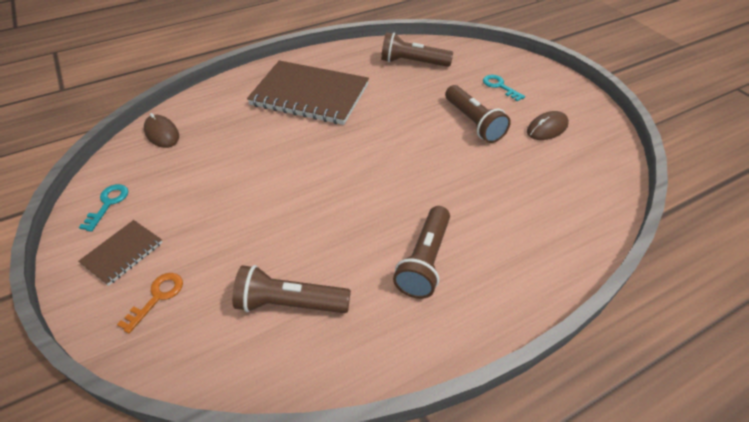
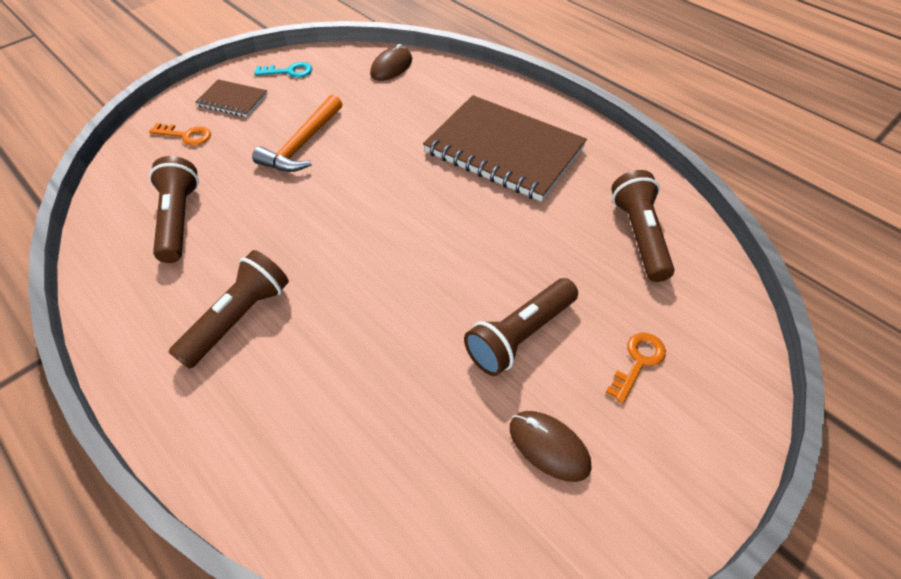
camera: 75 degrees right, 5 degrees up
brown notebook [247,60,369,125] -> brown notebook turned 60 degrees counterclockwise [423,95,587,202]
brown flashlight [393,206,450,299] -> brown flashlight turned 120 degrees clockwise [169,250,289,369]
turquoise key [483,75,525,101] -> orange key [606,333,666,403]
none -> orange hammer [252,95,342,172]

